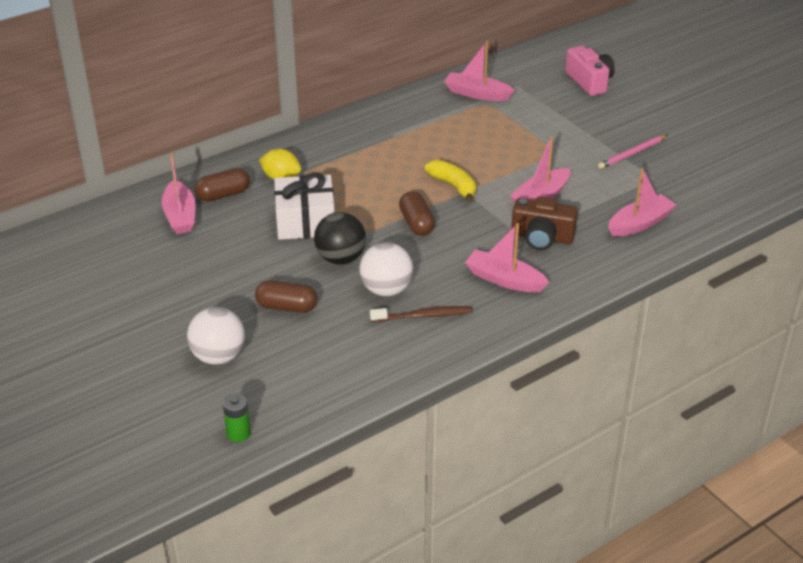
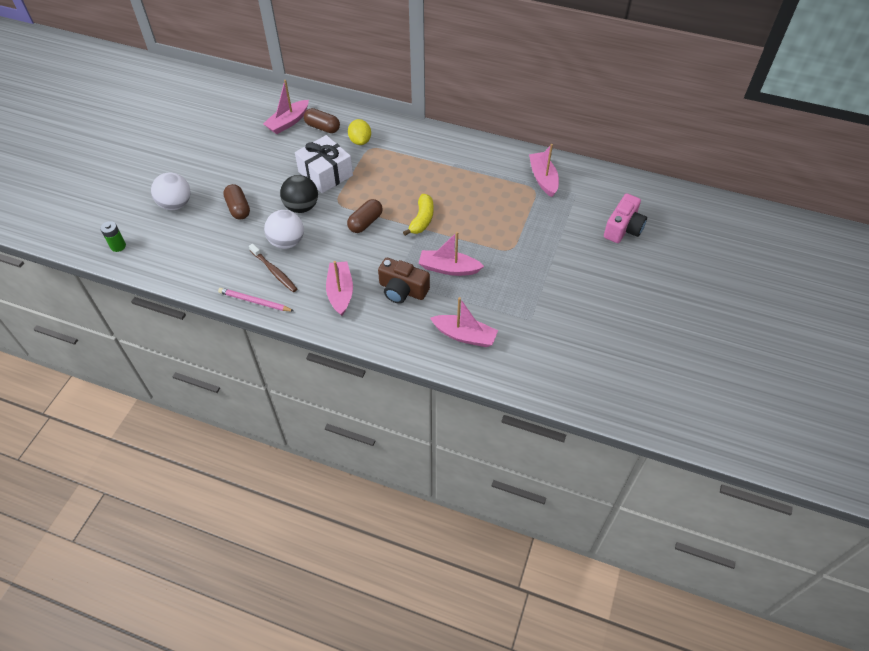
camera: 55 degrees right, 15 degrees up
brown camera [511,196,578,250] -> brown camera turned 45 degrees counterclockwise [378,258,430,304]
pink pencil [598,135,668,169] -> pink pencil moved to [218,288,294,311]

